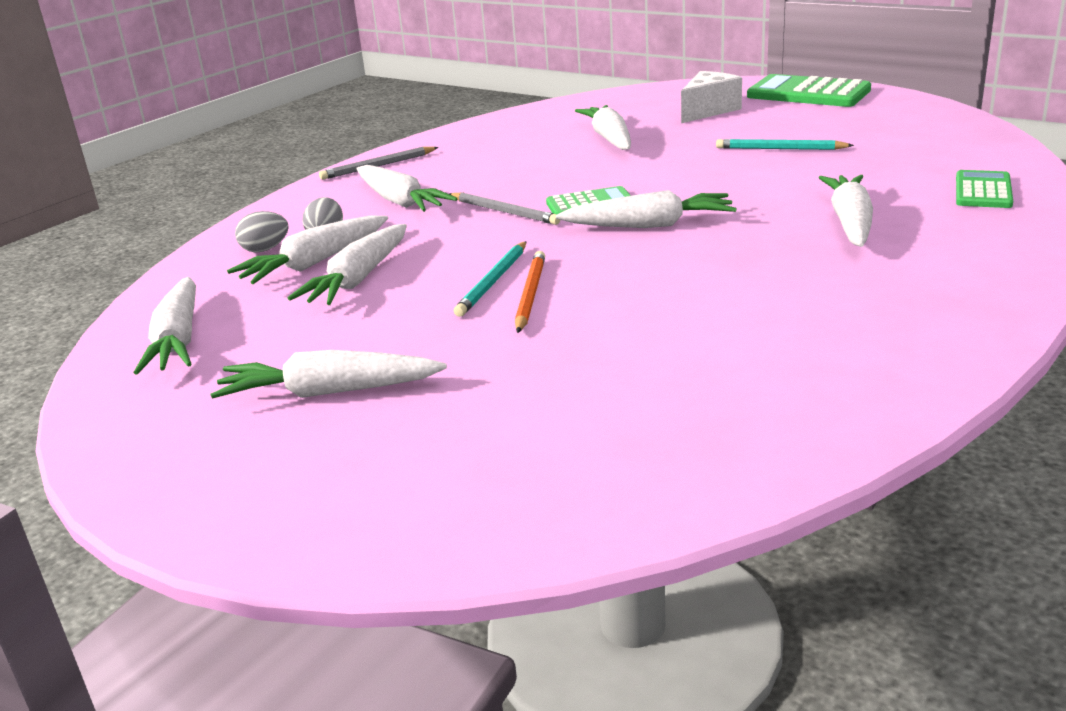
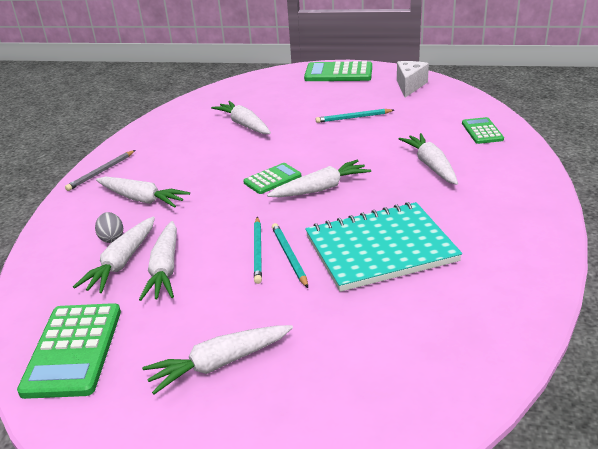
camera: 25 degrees left, 5 degrees up
white carrot [134,277,196,375] -> green calculator [17,303,121,399]
grey egg [235,211,289,252] -> none
grey pencil [450,192,560,225] -> none
orange pencil [515,251,545,333] -> turquoise pencil [272,223,308,288]
white cheese [681,71,742,123] -> white cheese moved to [397,61,429,98]
none -> turquoise notebook [305,202,462,292]

